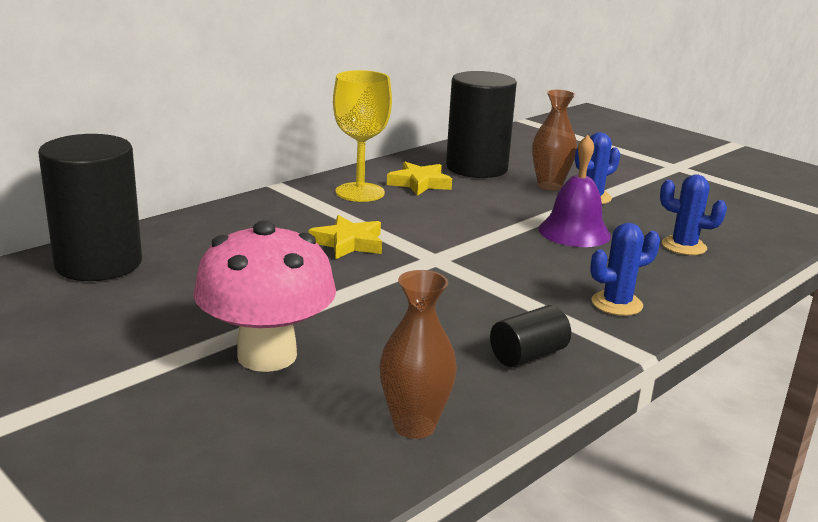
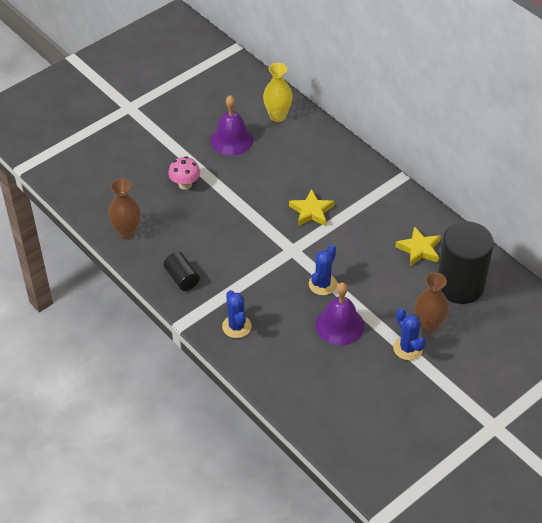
camera: 95 degrees right, 25 degrees up
black cylinder [38,134,142,281] -> yellow vase [263,63,293,122]
pink mushroom [194,221,336,372] -> pink mushroom [168,156,200,190], size x0.51
yellow goblet [333,70,392,202] -> none
blue cactus [660,174,727,255] -> blue cactus moved to [309,245,337,295]
none -> purple bell [210,95,254,155]

